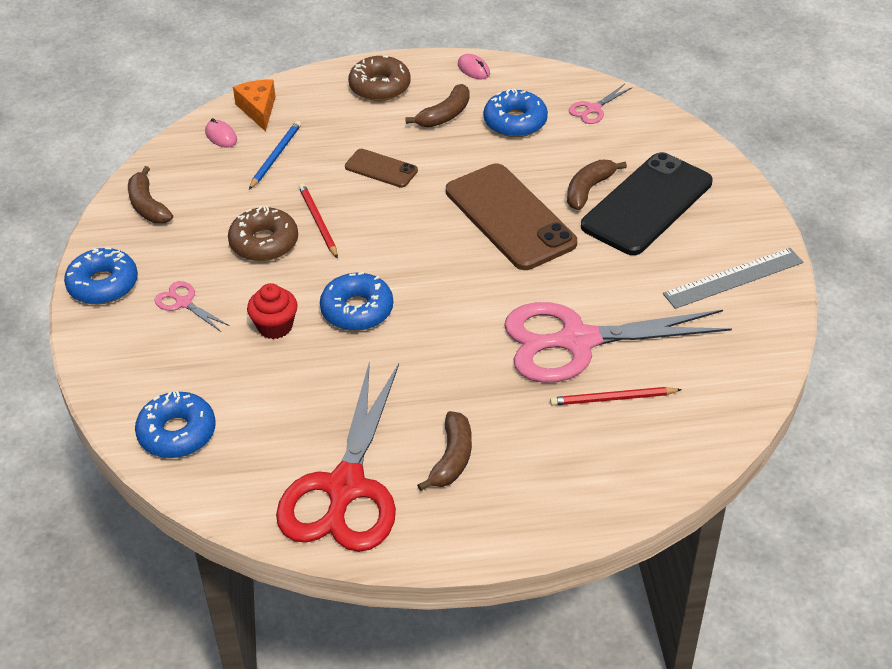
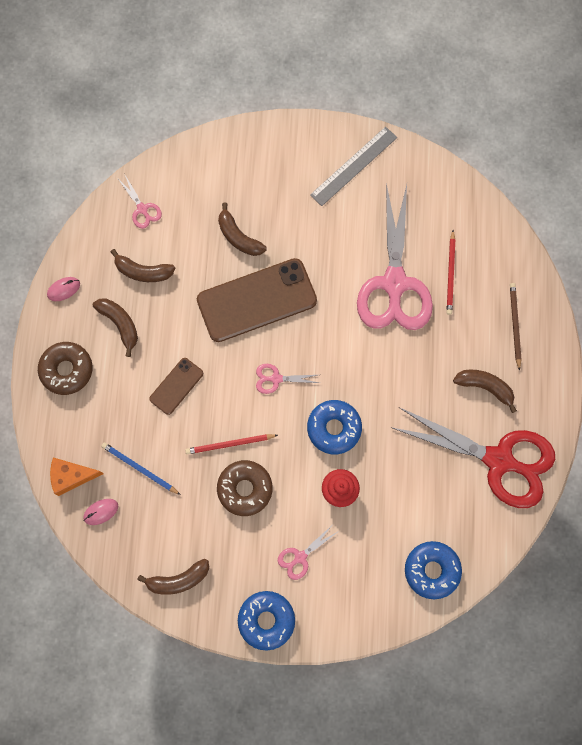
camera: 80 degrees left, 30 degrees up
blue donut [483,89,548,137] -> brown banana [111,249,175,282]
black phone [581,152,713,255] -> none
grey ruler [663,248,803,309] -> grey ruler turned 60 degrees clockwise [310,127,397,206]
none -> pink scissors [256,364,319,394]
none -> brown pencil [510,283,522,371]

